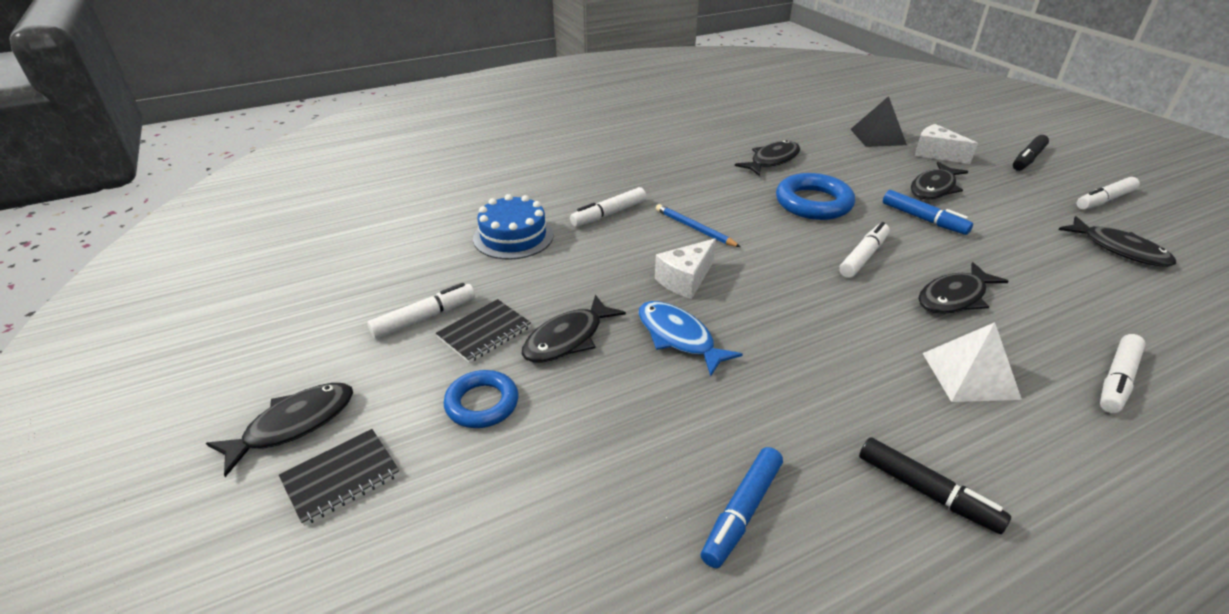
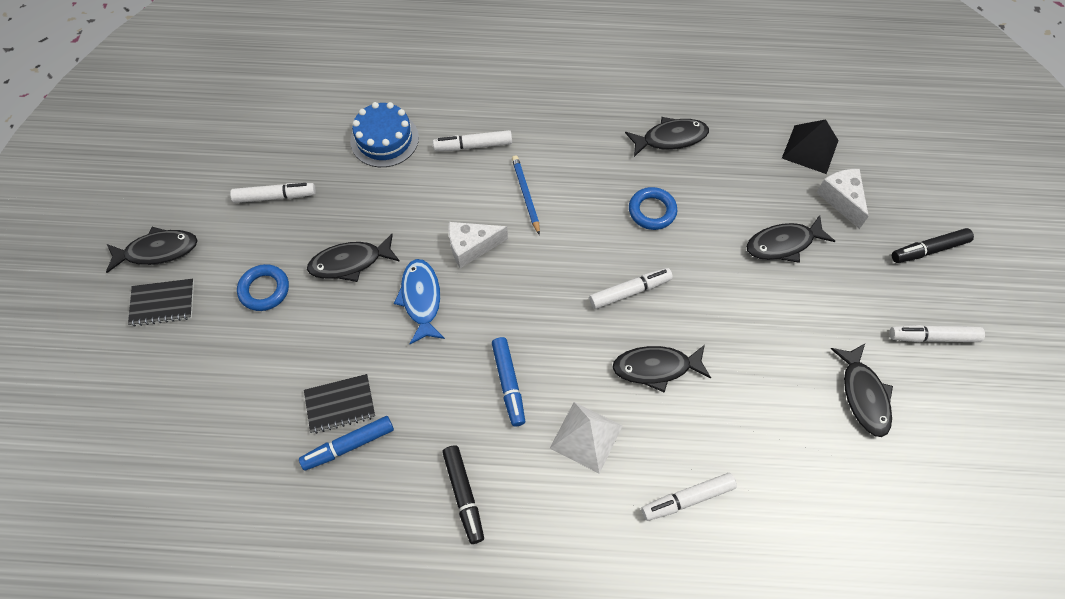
camera: 30 degrees right, 25 degrees up
black notebook [436,299,531,363] -> black notebook moved to [304,374,375,434]
blue ring [776,173,855,220] -> blue ring [629,187,677,230], size x0.65
blue marker [883,190,973,235] -> blue marker moved to [492,337,525,426]

